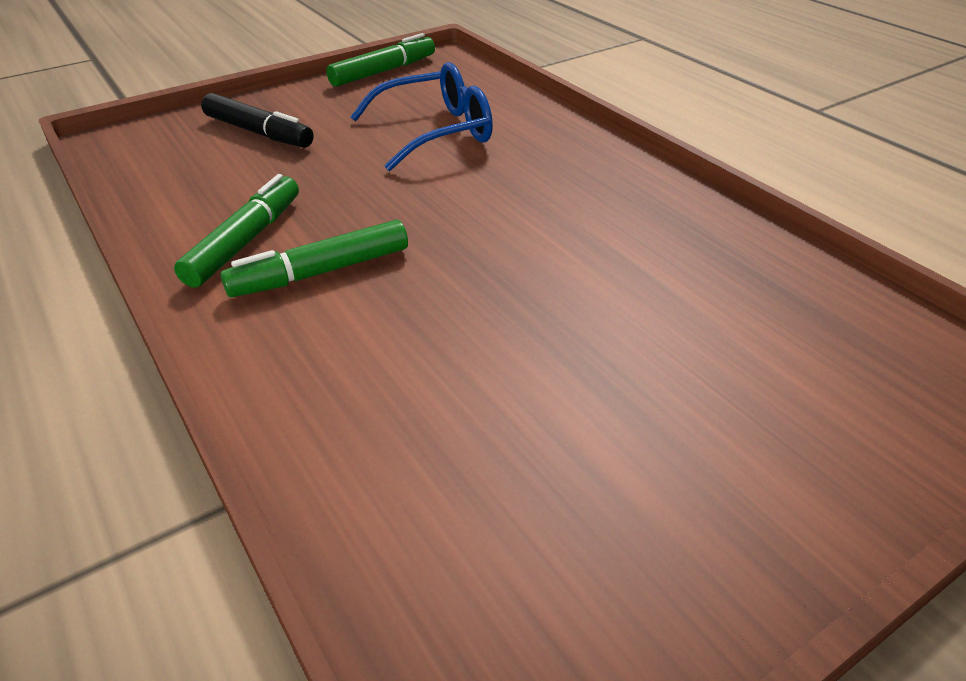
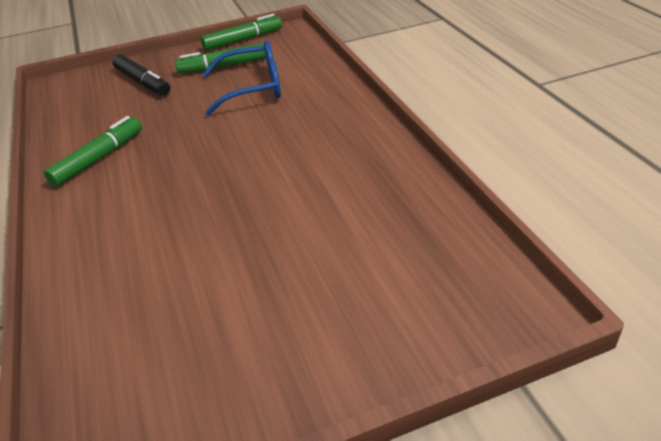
camera: 15 degrees right, 0 degrees up
green marker [220,220,408,297] -> green marker moved to [175,43,266,74]

